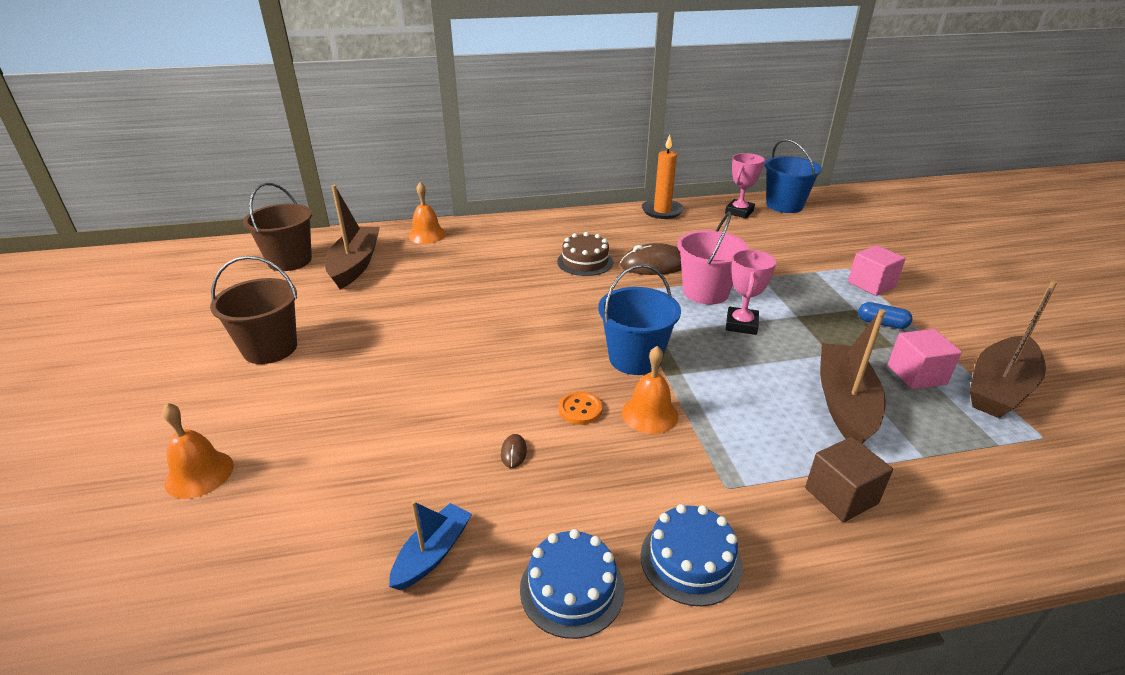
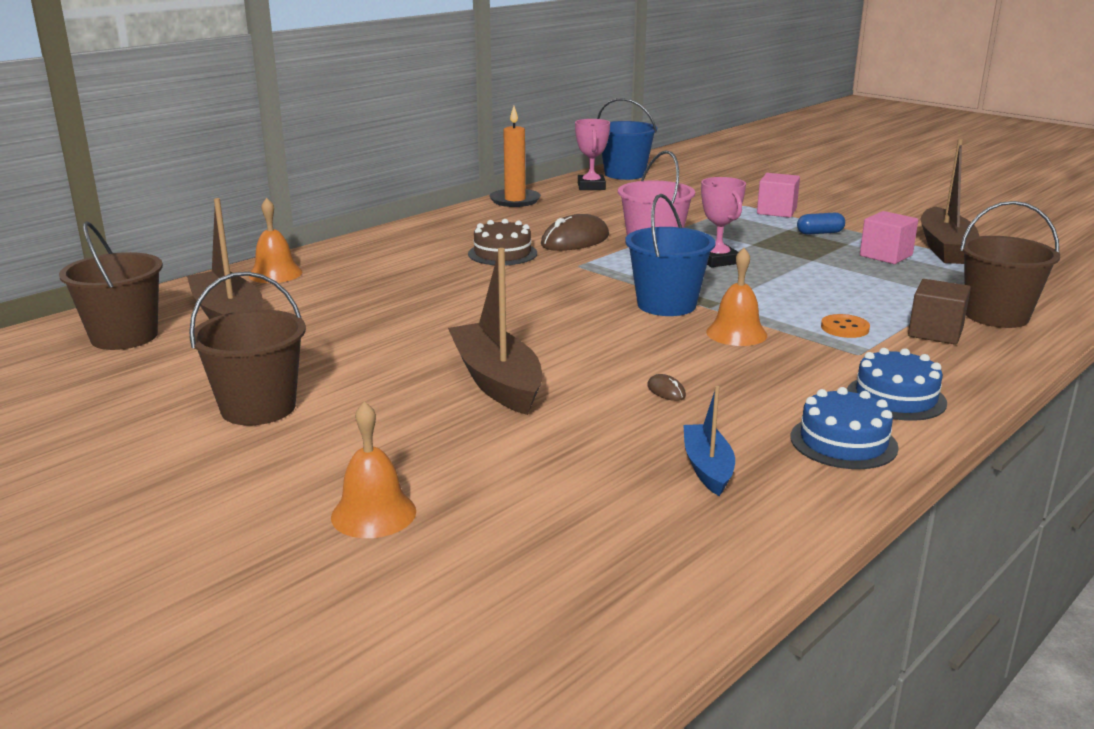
camera: 35 degrees left, 10 degrees down
orange button [559,391,603,425] -> orange button moved to [821,314,870,338]
brown boat [820,309,886,444] -> brown boat moved to [448,248,542,415]
none -> brown bucket [960,201,1060,328]

